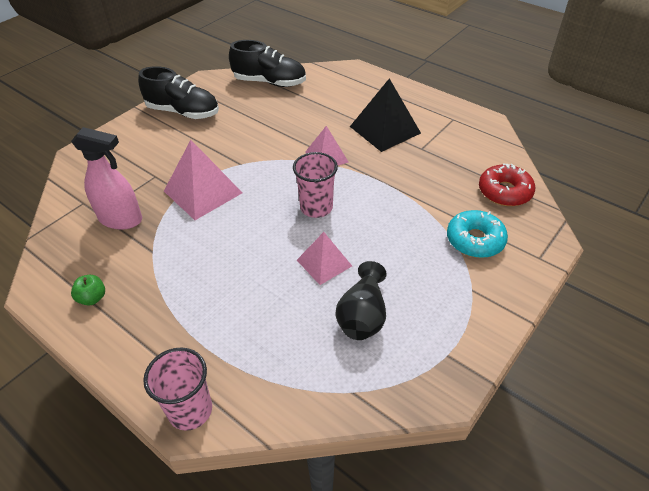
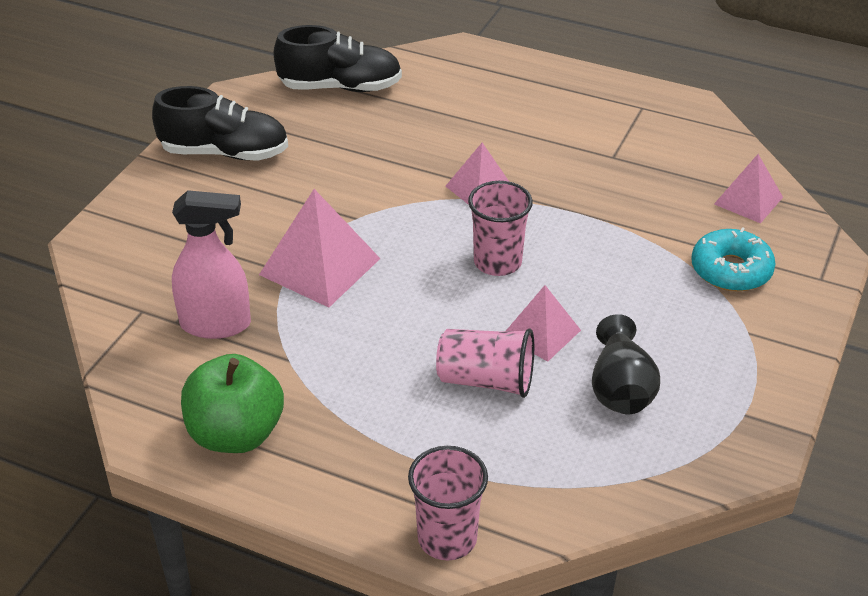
camera: 15 degrees left, 5 degrees down
green apple [71,275,105,306] -> green apple [181,354,284,453], size x2.19
black pyramid [350,78,421,152] -> none
red donut [479,164,535,206] -> pink pyramid [714,154,783,223]
none -> pink cup [436,328,534,398]

